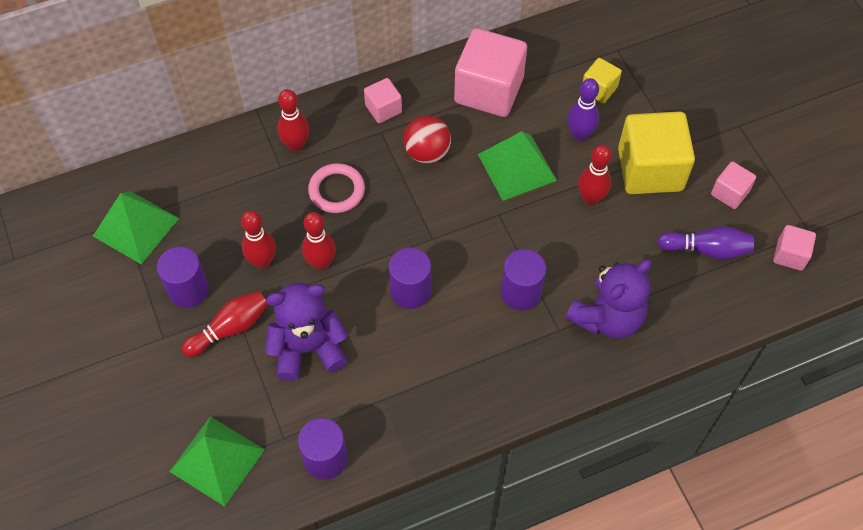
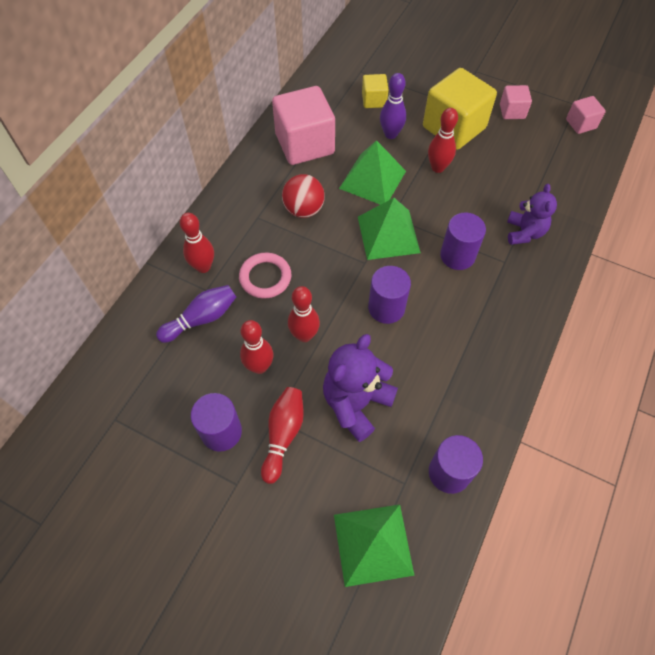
camera: 40 degrees left, 0 degrees up
green pyramid [93,191,179,264] -> green pyramid moved to [358,198,421,260]
pink cube [364,78,402,123] -> none
purple teddy bear [565,259,652,339] -> purple teddy bear [507,184,557,245], size x0.66
purple bowling pin [658,226,754,260] -> purple bowling pin moved to [156,285,236,343]

